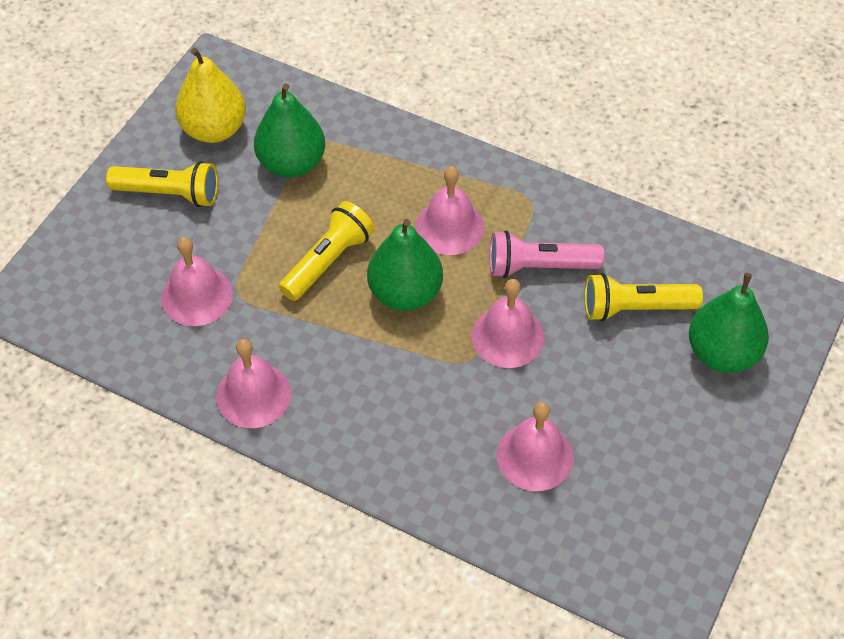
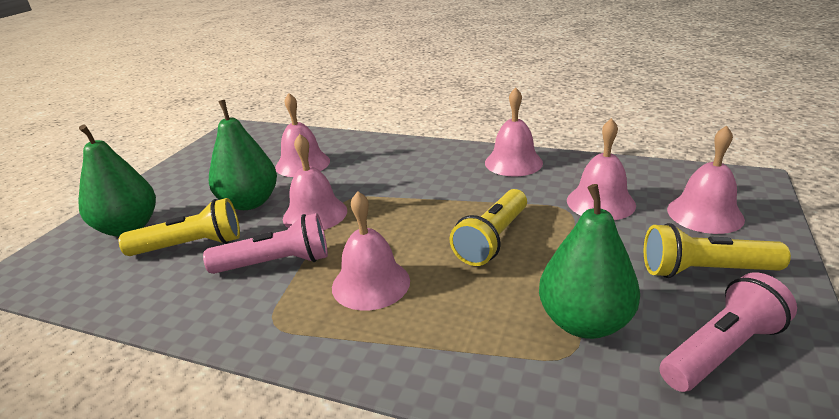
camera: 175 degrees right, 25 degrees down
yellow pear [175,48,246,143] -> pink flashlight [660,272,797,392]
green pear [367,219,443,311] -> green pear moved to [209,100,277,210]
none -> pink bell [667,126,745,234]

